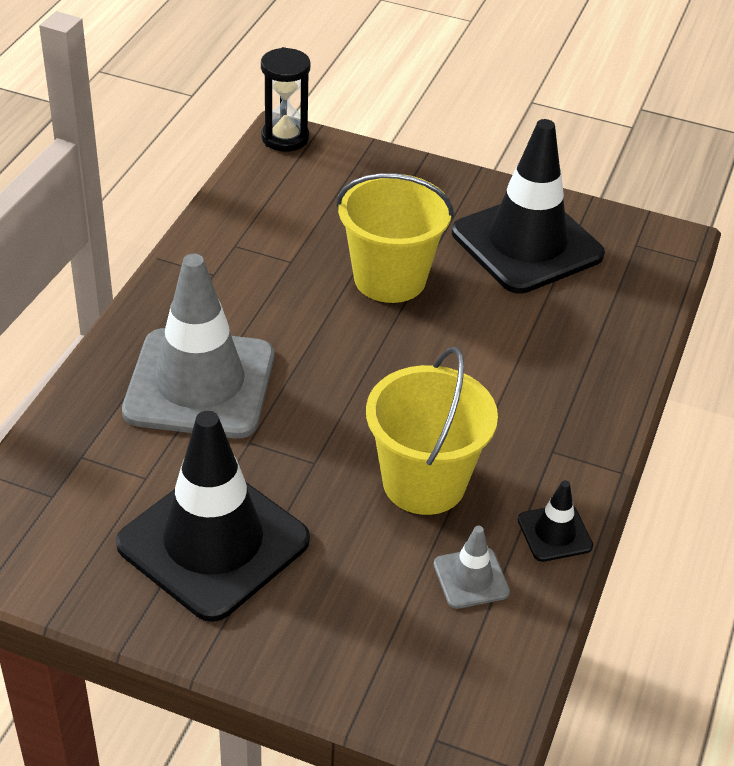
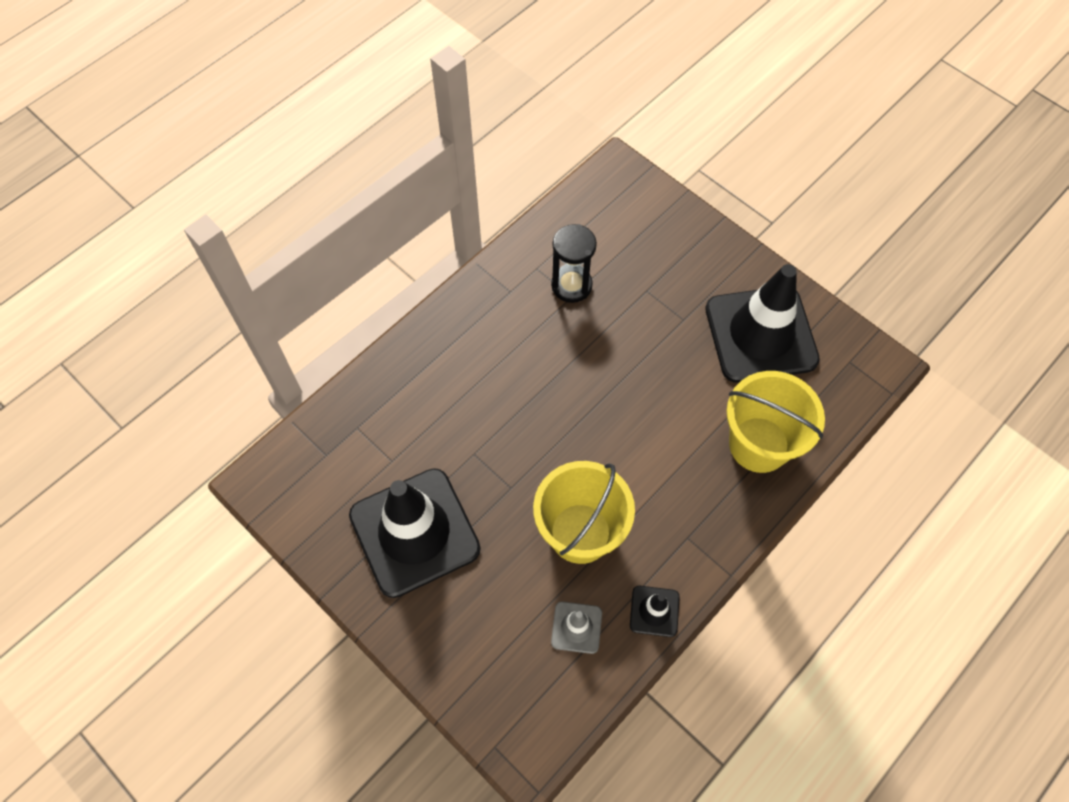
camera: 25 degrees right, 20 degrees up
grey traffic cone [122,254,274,438] -> none
black hourglass [261,47,311,152] -> black hourglass moved to [551,224,597,303]
yellow bucket [336,173,454,303] -> yellow bucket moved to [727,371,825,473]

